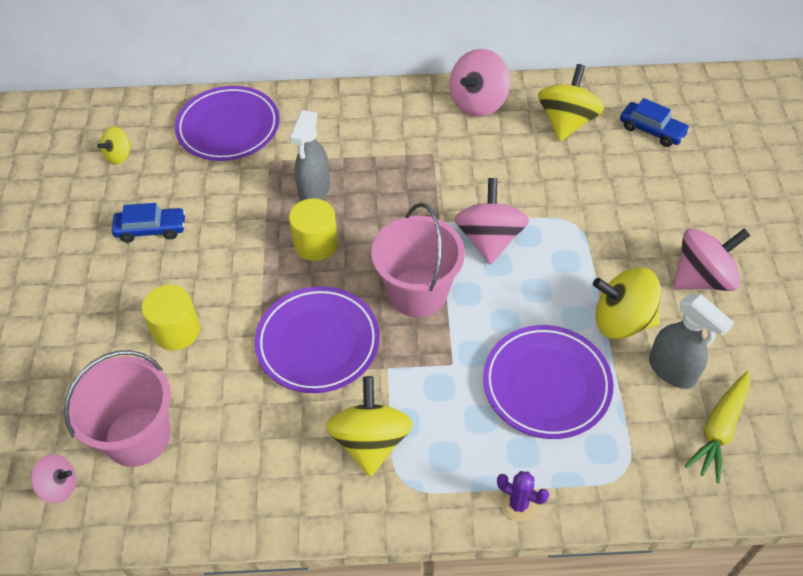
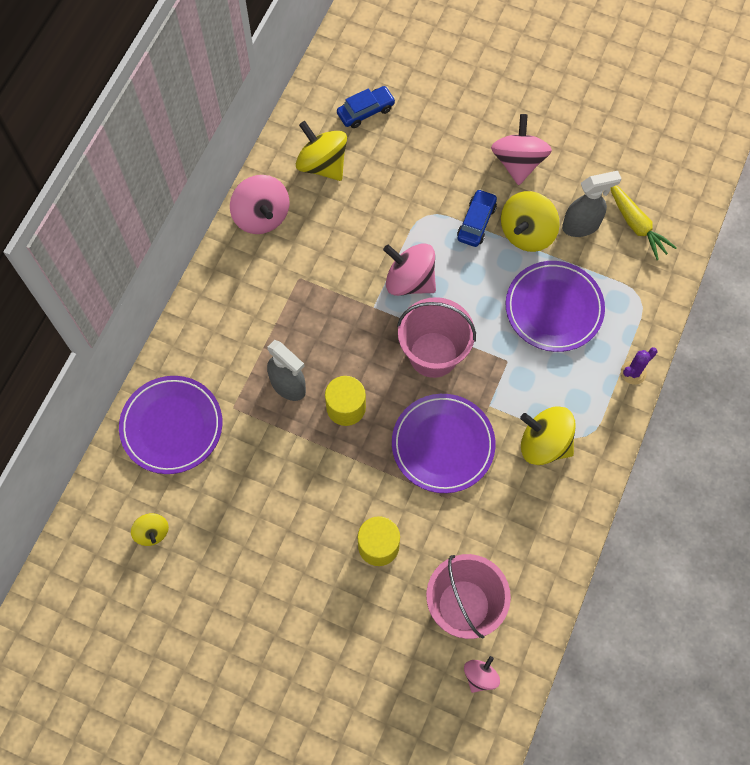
camera: 65 degrees left, 15 degrees up
blue car [112,203,186,243] -> blue car moved to [457,189,497,247]

